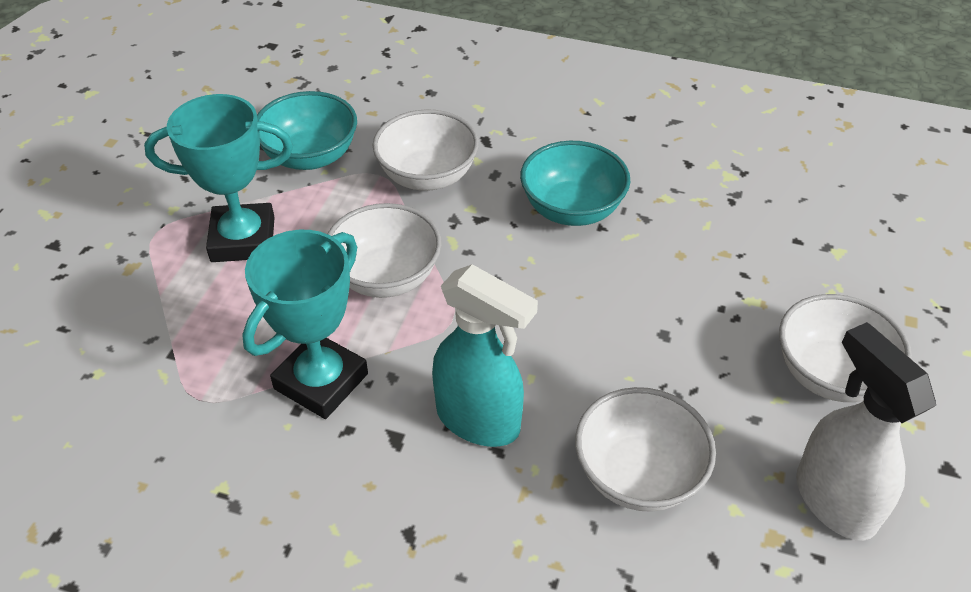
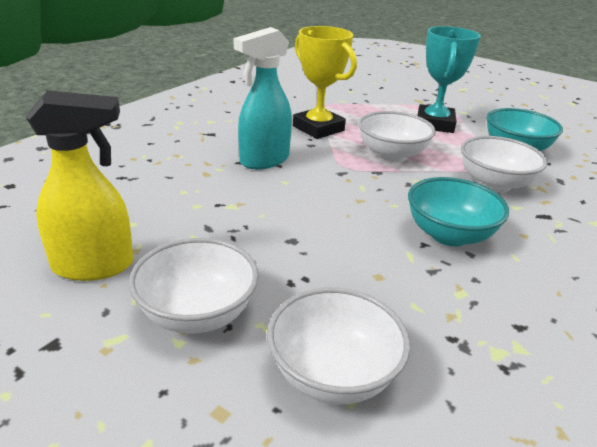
camera: 105 degrees right, 15 degrees down
turquoise trophy [242,230,368,419] -> yellow trophy [293,26,357,139]
white bowl [575,387,716,512] -> white bowl moved to [267,287,410,404]
white spray bottle [796,322,936,541] -> yellow spray bottle [26,90,134,281]

